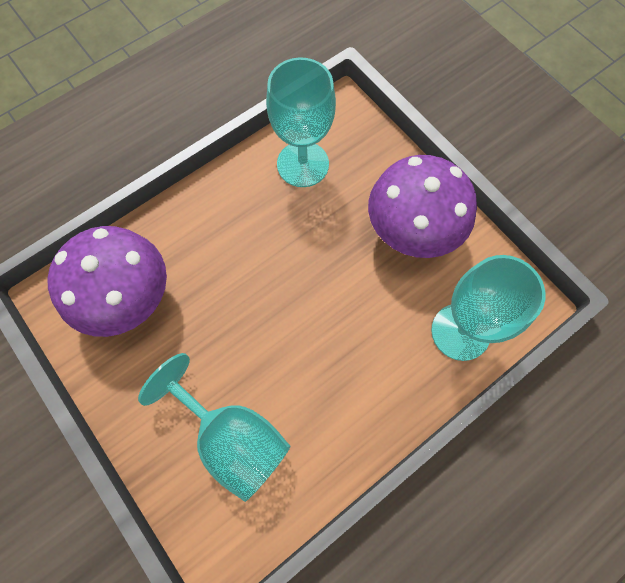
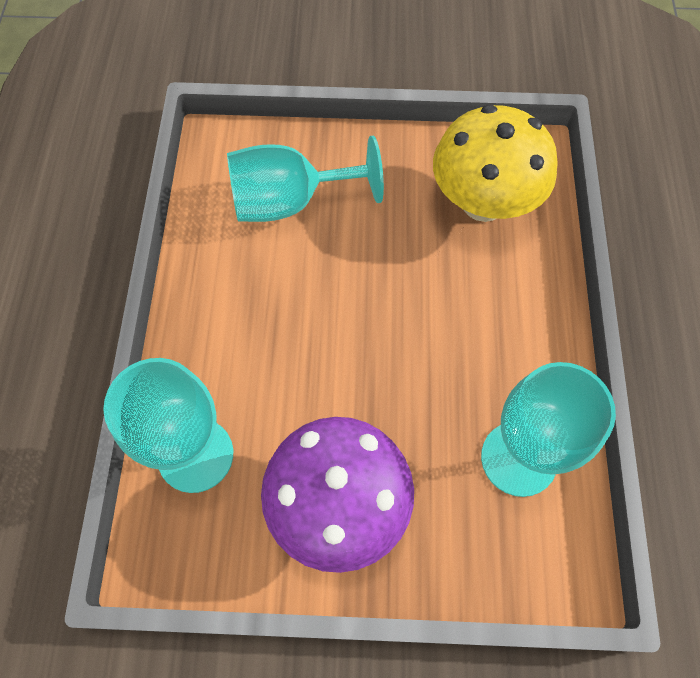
camera: 130 degrees right, 5 degrees down
purple mushroom [47,226,167,337] -> yellow mushroom [433,105,558,222]

